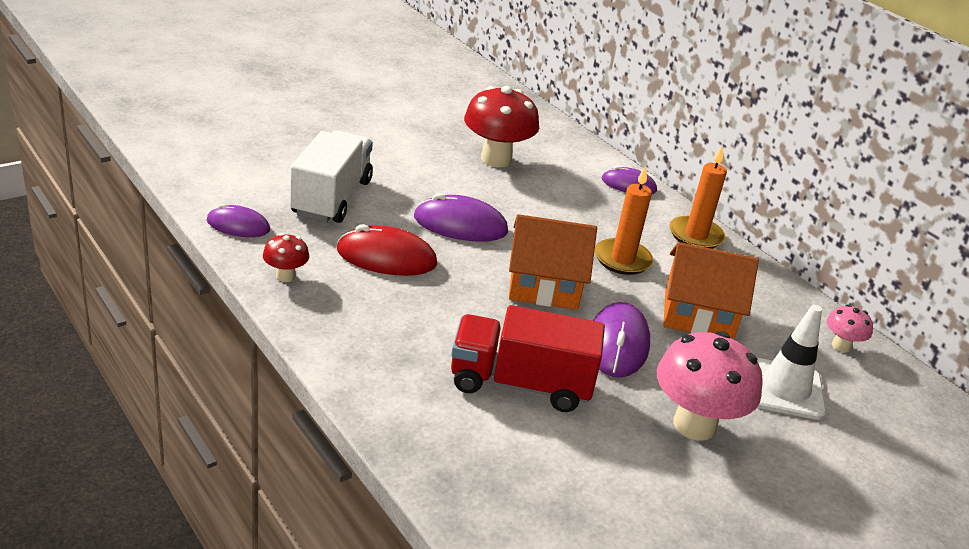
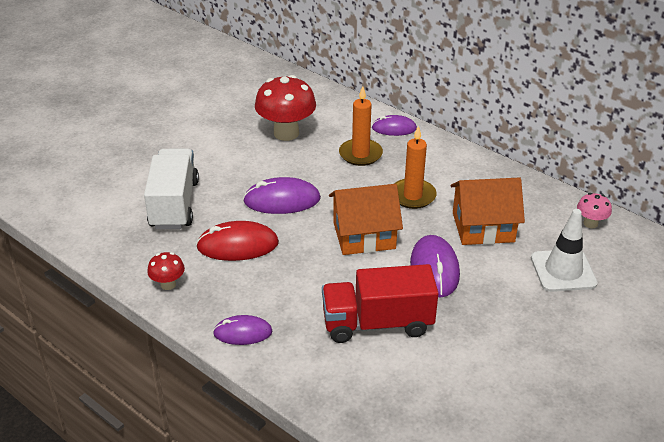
camera: 10 degrees left, 5 degrees up
purple mouse [207,204,270,237] -> purple mouse moved to [213,315,272,345]
pink mushroom [657,331,763,441] -> none
orange candle [670,146,727,249] -> orange candle moved to [339,86,383,166]

